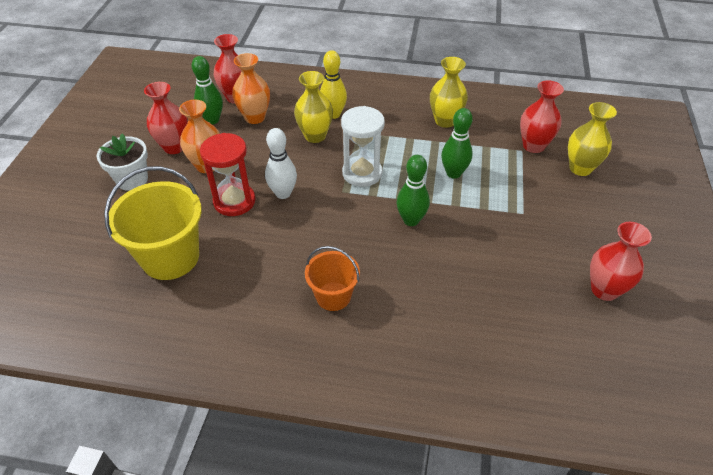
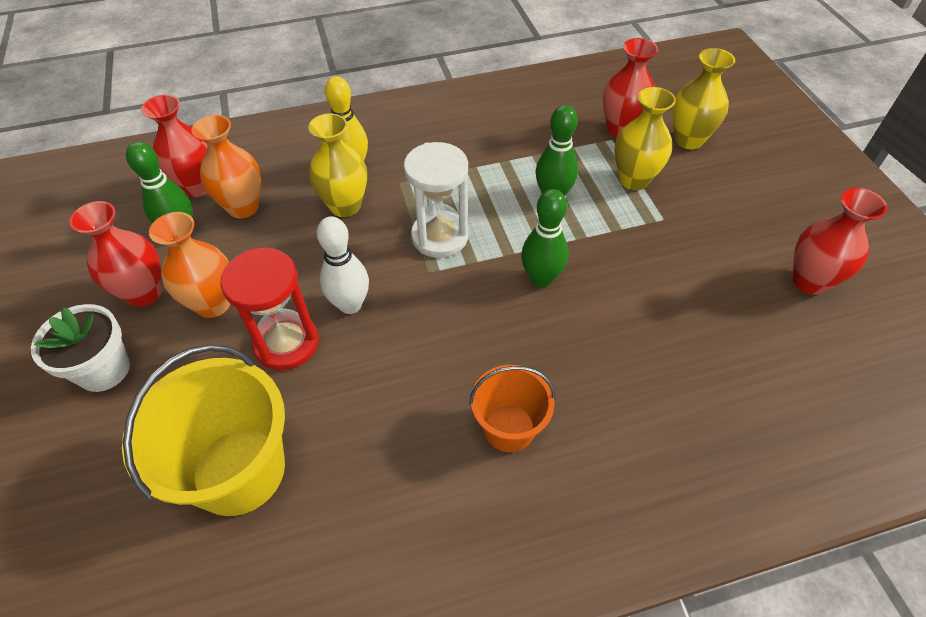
camera: 25 degrees left, 5 degrees up
yellow vase [430,57,468,128] -> yellow vase moved to [614,87,676,190]

